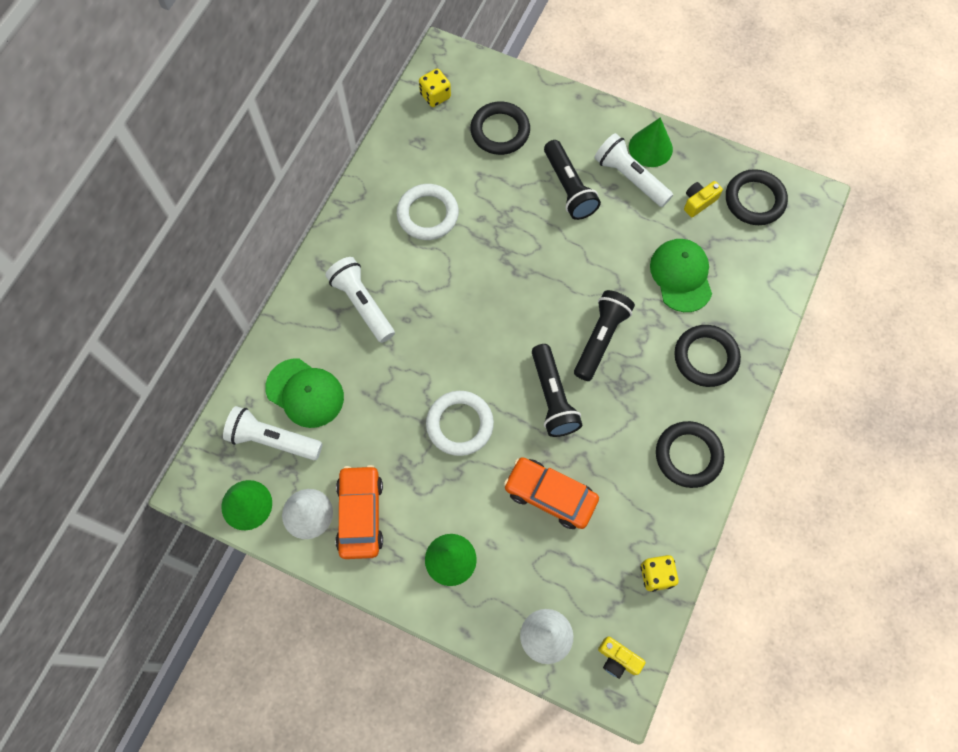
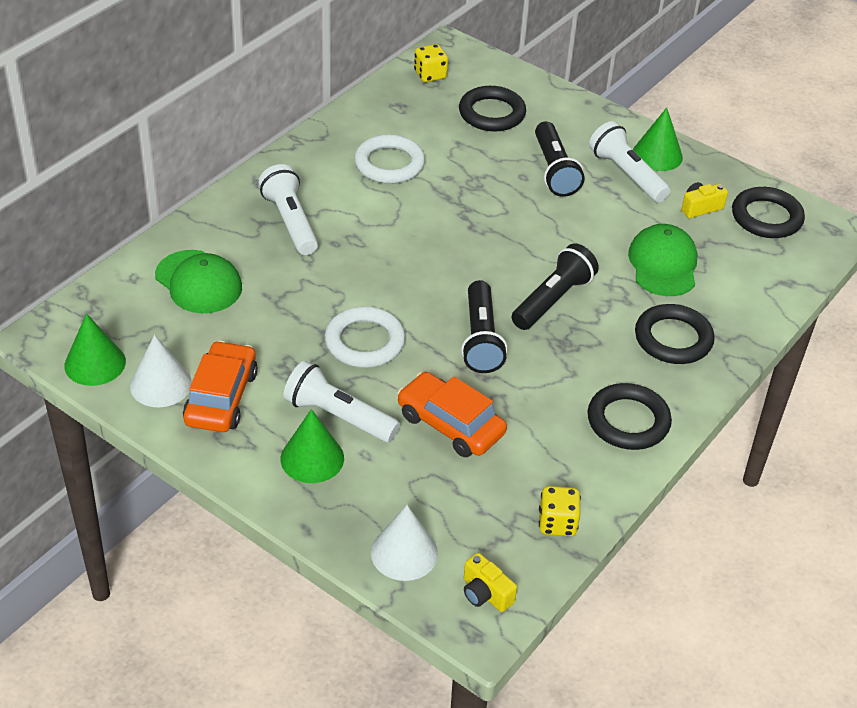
camera: 10 degrees right, 25 degrees down
white flashlight [223,406,322,460] -> white flashlight moved to [283,361,400,443]

